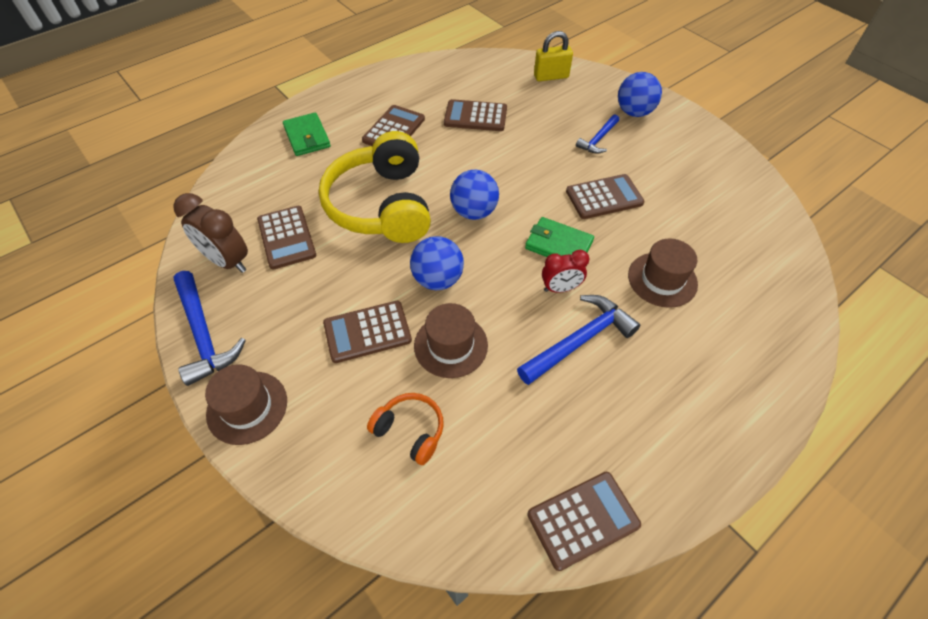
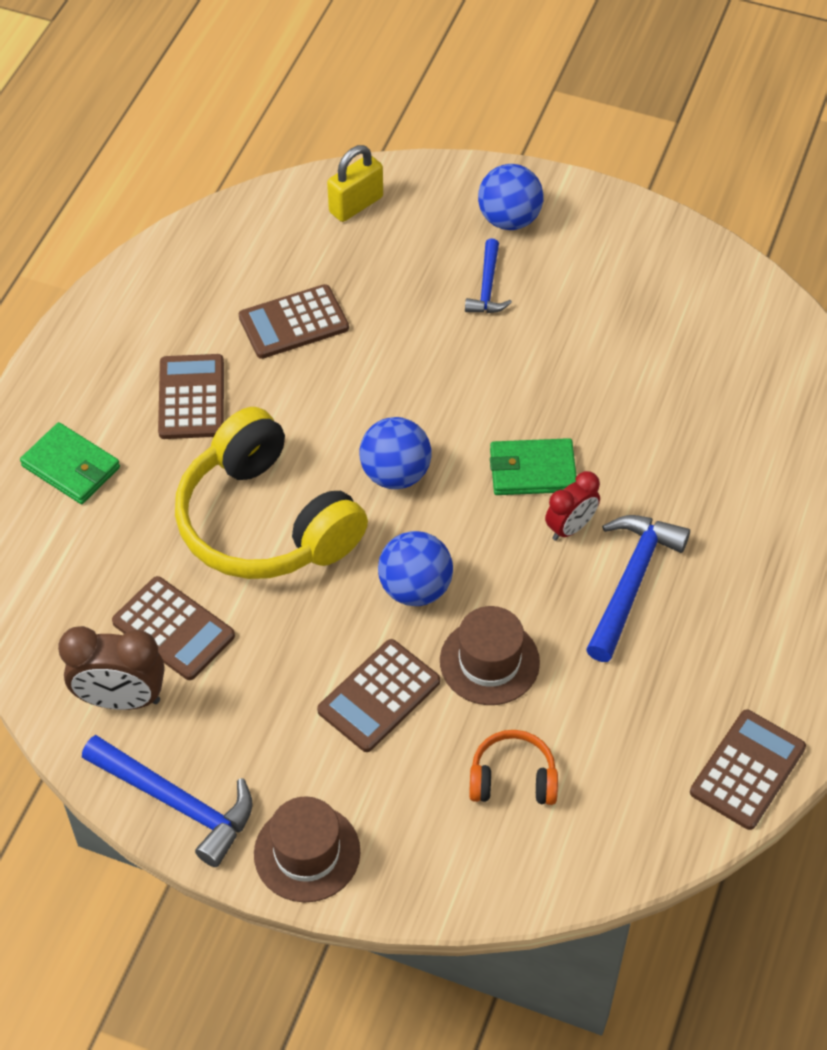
camera: 30 degrees left, 0 degrees up
brown calculator [566,174,644,219] -> none
brown hat [628,238,698,308] -> none

